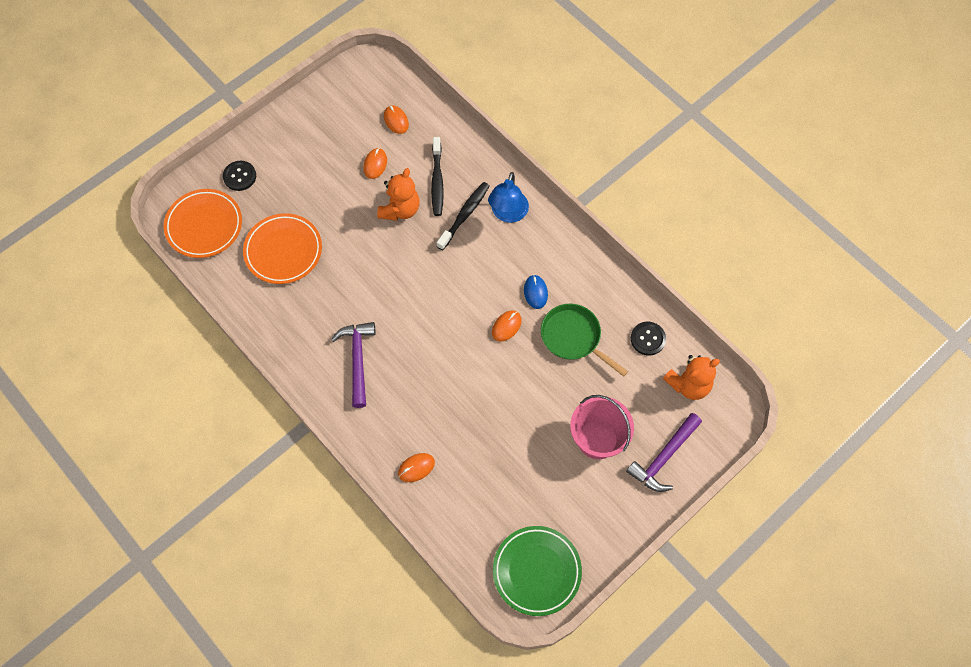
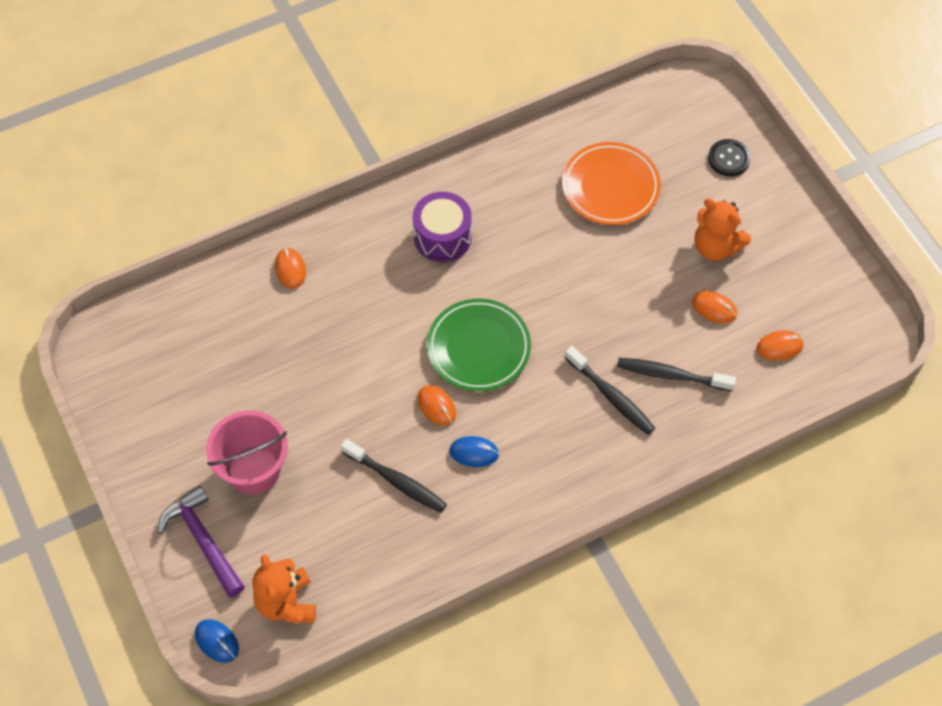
camera: 105 degrees right, 5 degrees down
orange plate [164,189,242,258] -> none
purple hammer [331,322,376,408] -> purple drum [413,192,472,262]
orange teddy bear [377,168,420,221] -> orange teddy bear moved to [695,198,751,261]
blue lamp [488,172,529,223] -> none
green plate [493,526,582,616] -> green plate moved to [427,298,531,391]
green pan [541,304,628,377] -> black toothbrush [341,439,447,513]
black button [631,322,666,355] -> none
none -> blue mouse [195,619,239,663]

